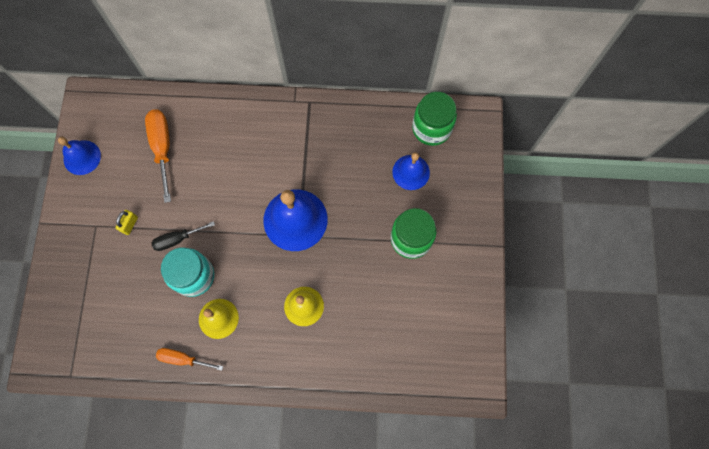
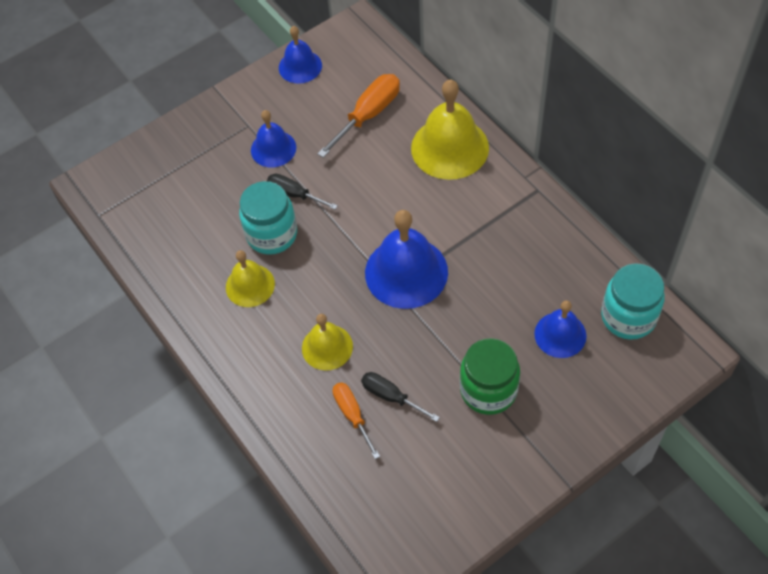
camera: 55 degrees right, 15 degrees down
yellow padlock [115,210,138,235] -> blue bell [251,110,296,167]
orange screwdriver [156,348,223,371] -> orange screwdriver moved to [333,382,380,459]
green jar [412,92,457,146] -> turquoise jar [601,263,665,340]
none -> black screwdriver [361,372,440,422]
none -> yellow bell [411,79,489,180]

